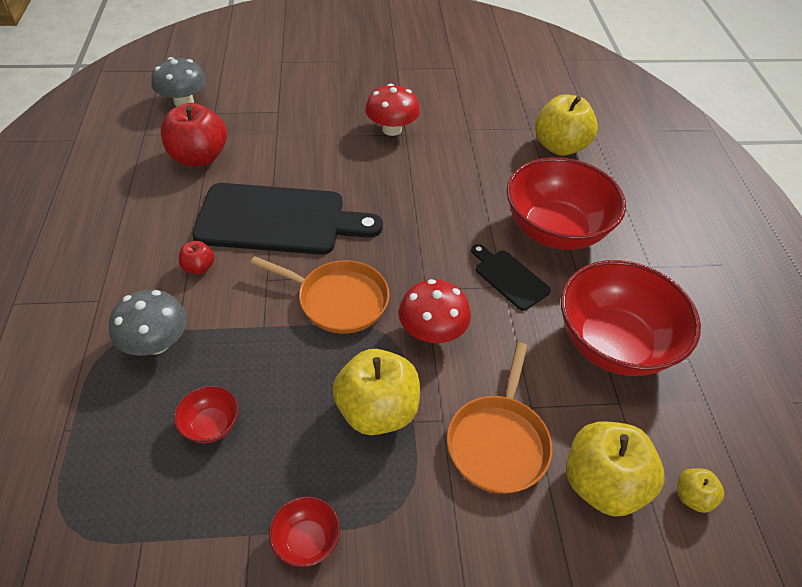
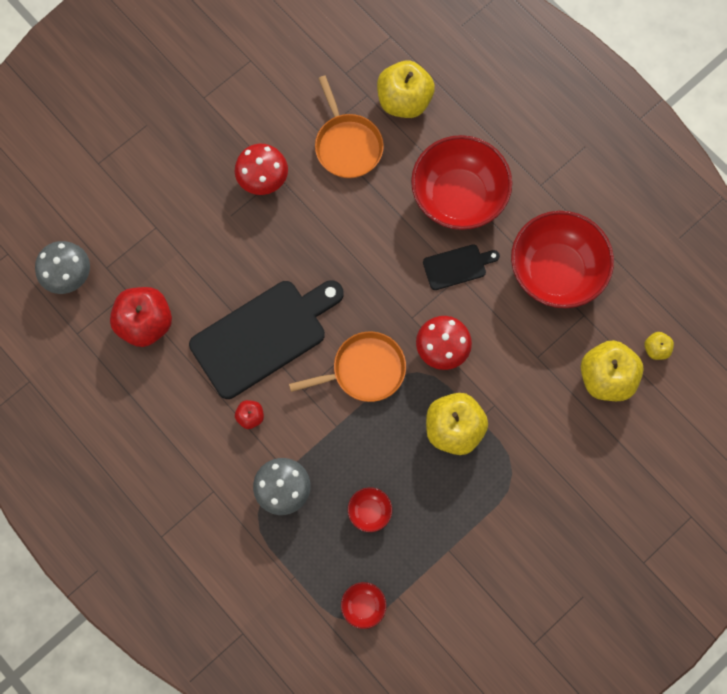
camera: 35 degrees left, 25 degrees up
red bowl [269,496,340,567] -> red bowl moved to [341,582,387,629]
orange pan [447,342,553,494] -> orange pan moved to [315,76,384,178]
black cutting board [471,244,551,311] -> black cutting board turned 150 degrees clockwise [423,244,500,290]

